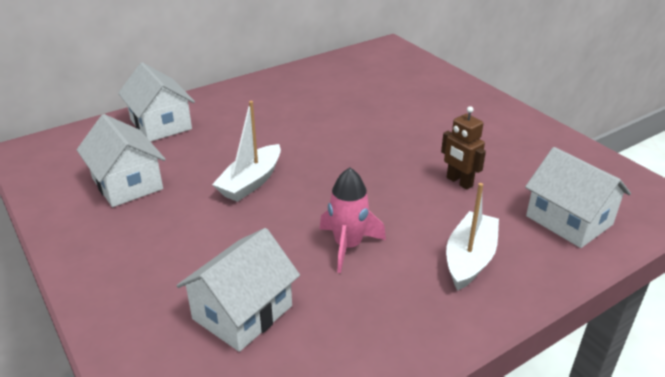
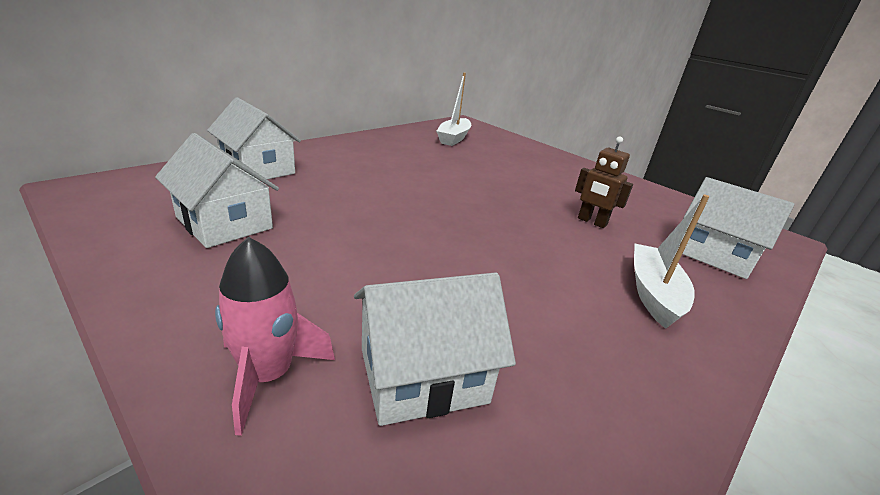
camera: 15 degrees left, 5 degrees down
white house [177,228,300,352] -> white house turned 45 degrees clockwise [354,272,516,426]
white boat [212,101,281,202] -> white boat moved to [436,73,471,146]
pink rocket [320,167,386,273] -> pink rocket moved to [215,237,335,436]

